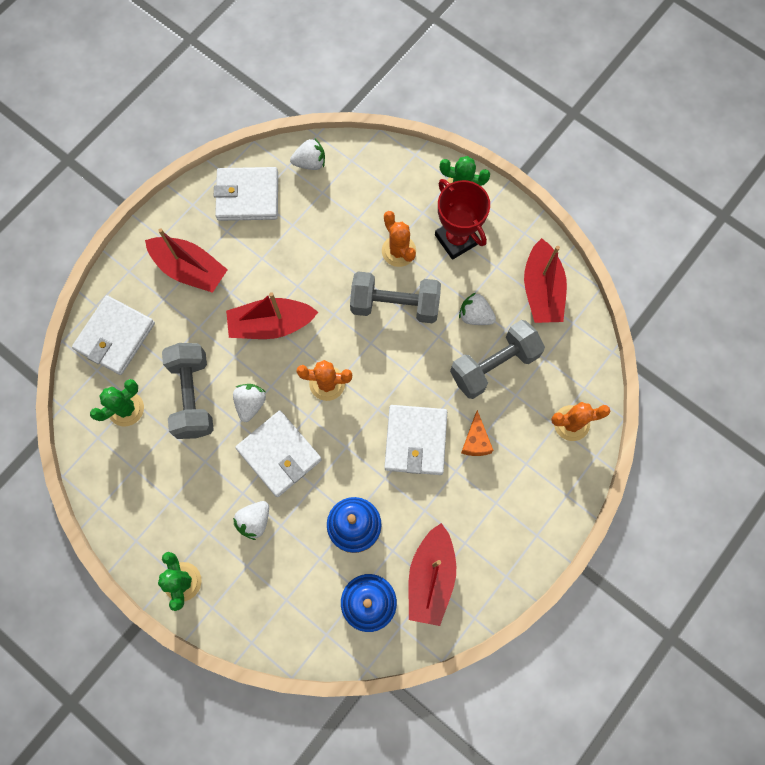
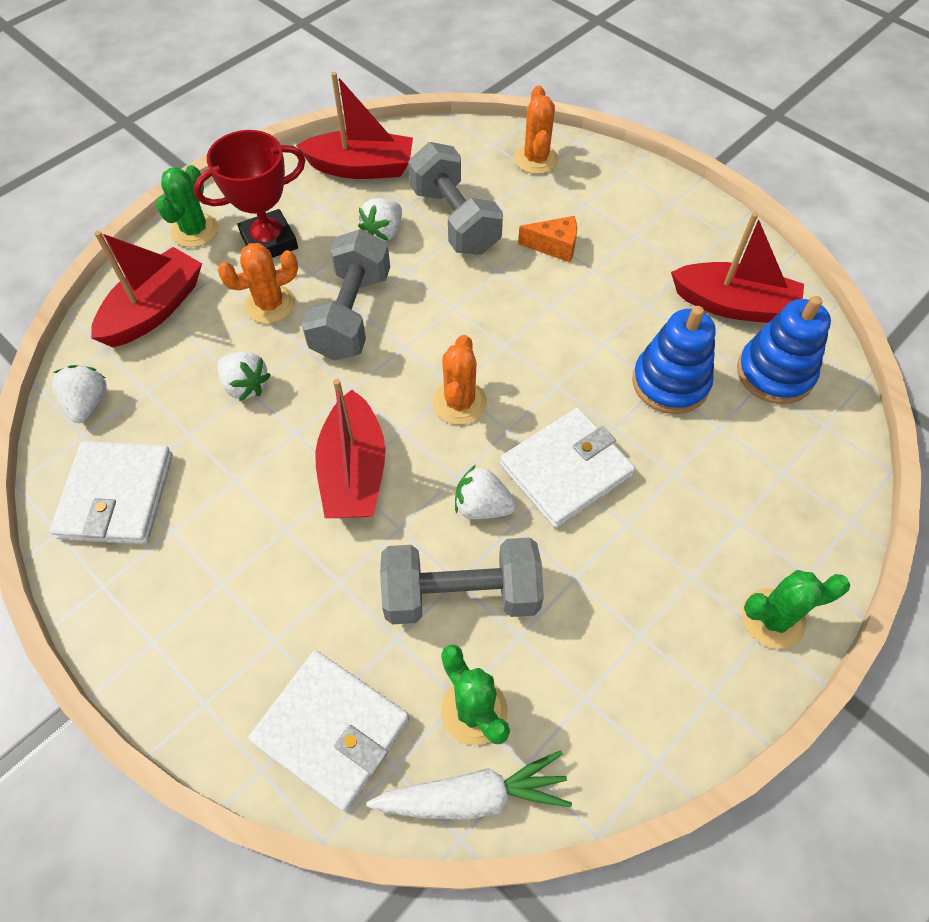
camera: 85 degrees left, 15 degrees down
red boat [145,228,228,293] -> red boat moved to [91,230,202,347]
white strawberry [233,501,269,540] -> white strawberry moved to [218,352,271,401]
white wallet [385,405,447,475] -> none
none -> white carrot [366,750,572,820]

